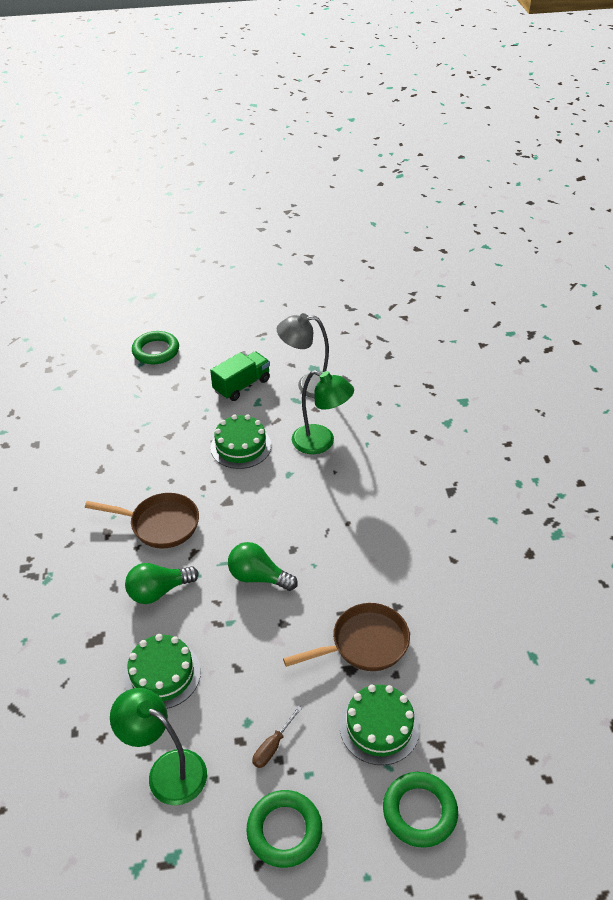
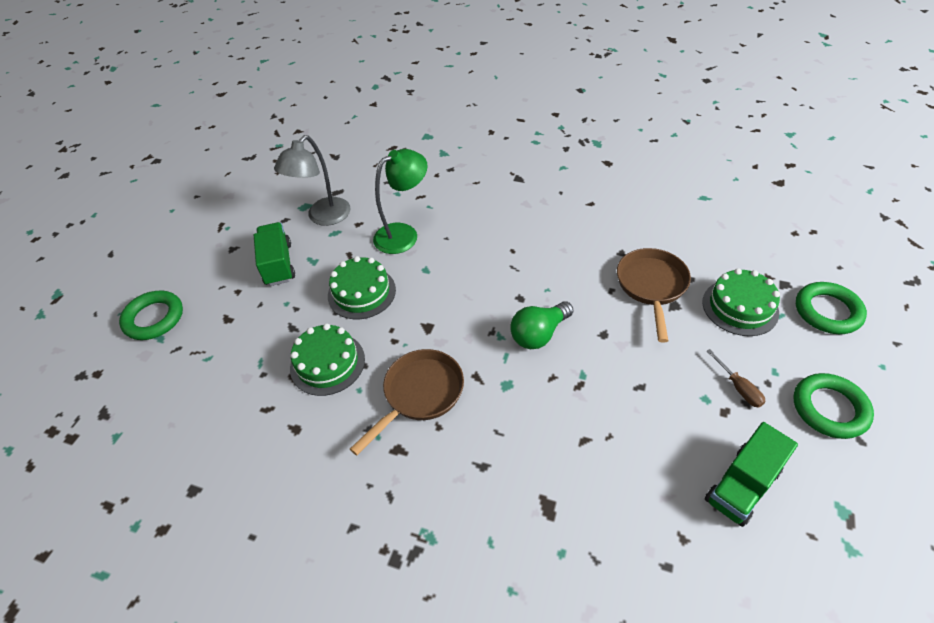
camera: 60 degrees left, 5 degrees up
green lamp [110,688,207,805] -> green truck [705,422,798,527]
green cake [124,634,201,709] -> green cake moved to [290,323,365,396]
green light bulb [125,563,199,604] -> none

